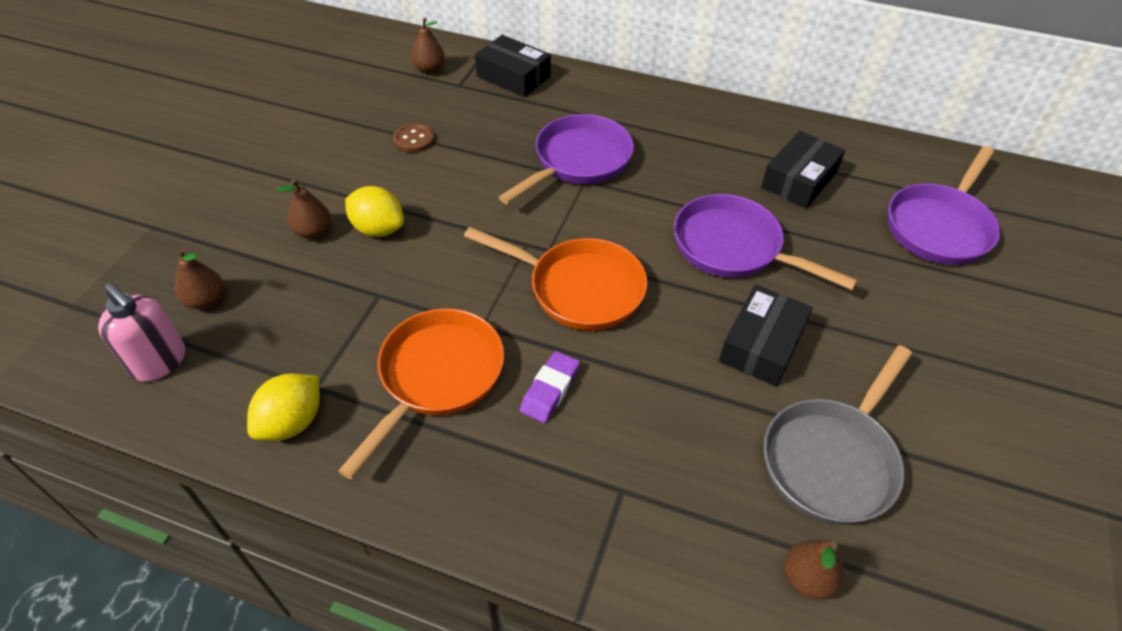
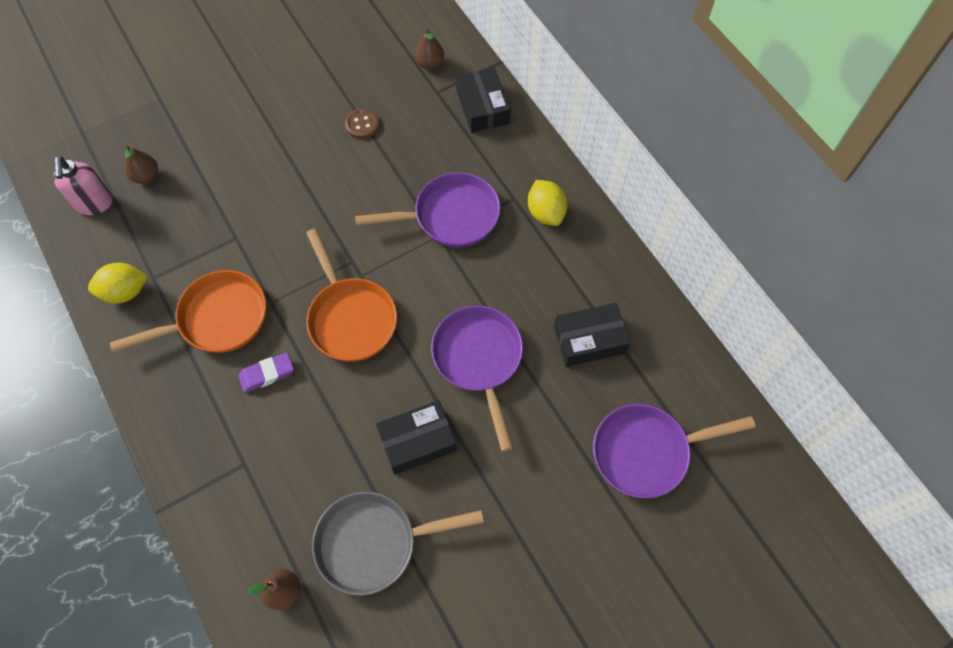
camera: 40 degrees right, 15 degrees up
brown pear [277,180,331,239] -> none
yellow lemon [345,186,404,237] -> yellow lemon moved to [528,180,568,226]

